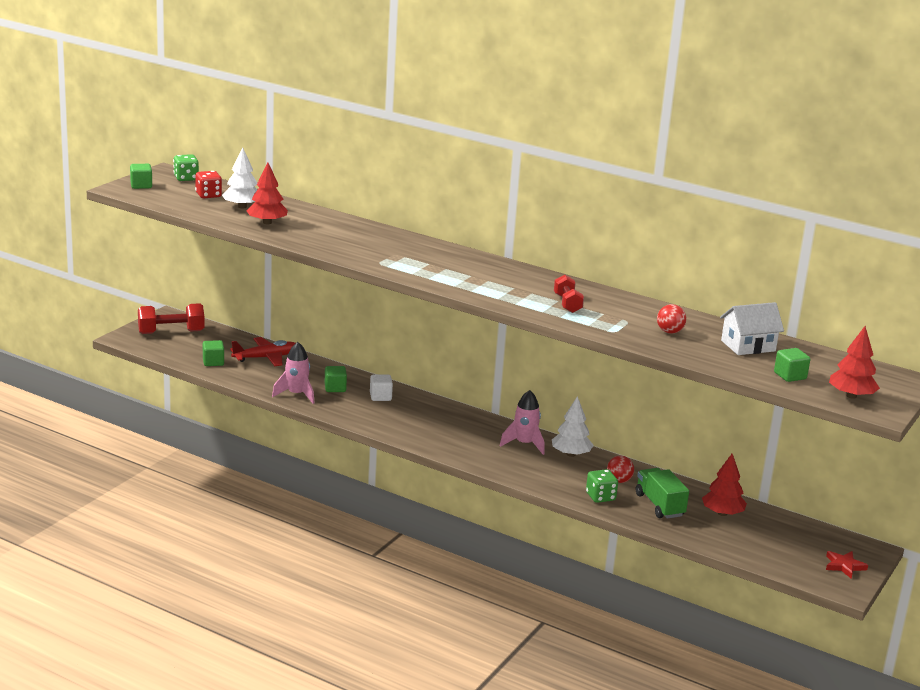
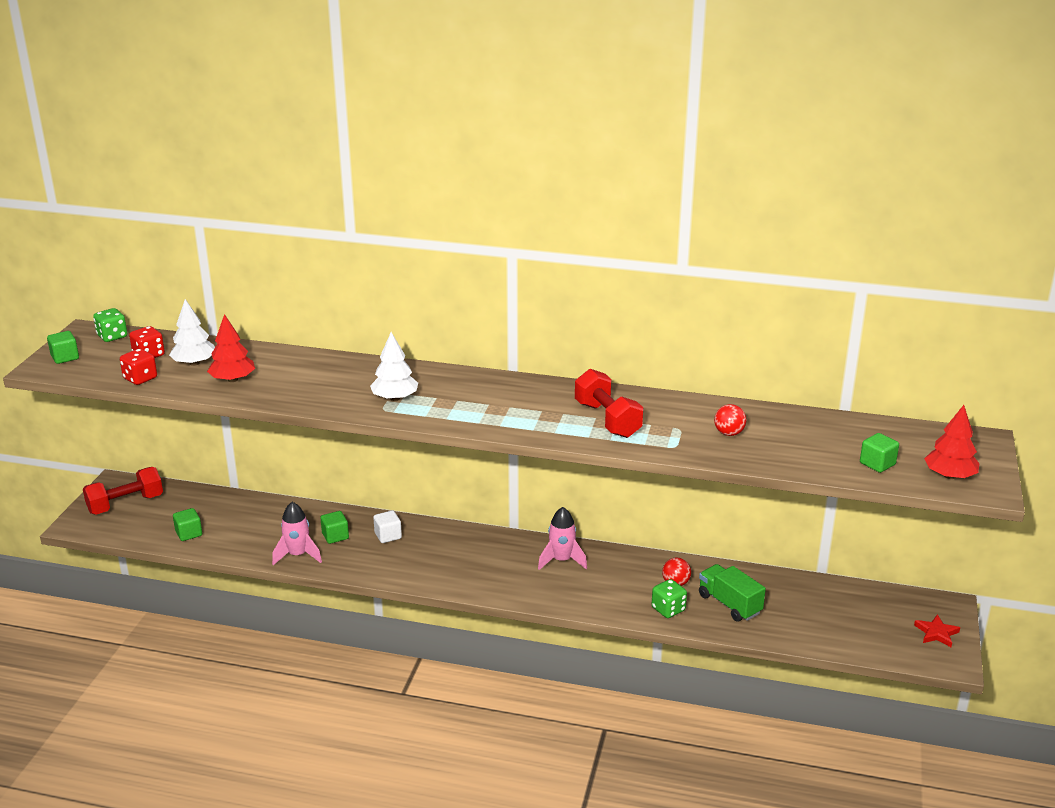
camera: 15 degrees left, 5 degrees up
red plane [230,337,296,366] -> none
white tree [552,396,593,457] -> white tree moved to [370,332,418,401]
red dumbbell [554,275,584,313] -> red dumbbell [575,369,643,438], size x1.59
red tree [702,454,747,516] -> none
white house [720,302,784,355] -> none
none -> red dice [120,349,157,385]

